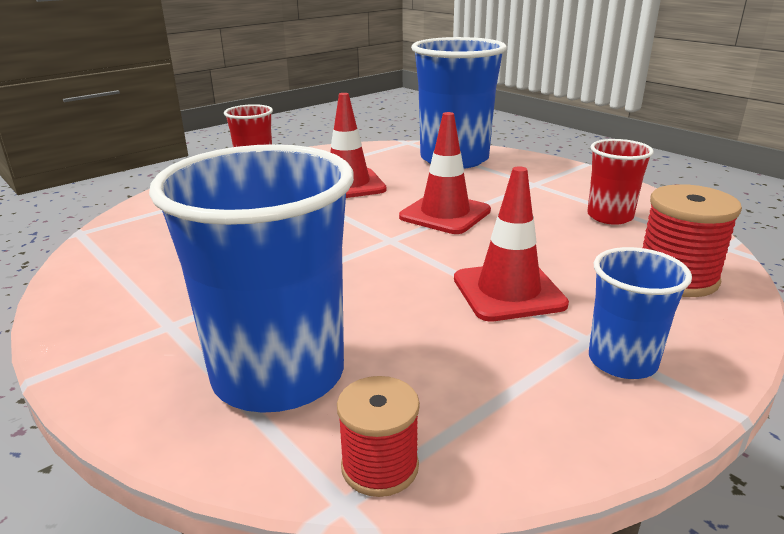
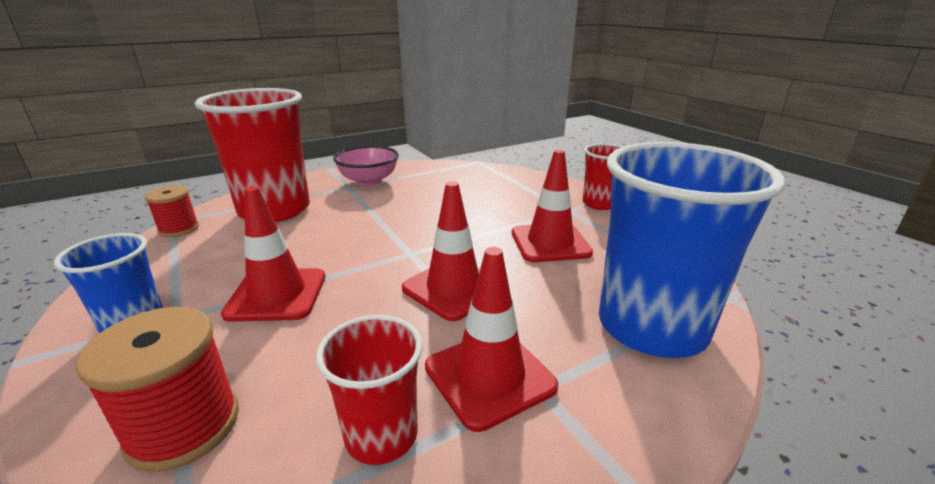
camera: 100 degrees right, 0 degrees up
blue cup [149,144,354,413] -> red cup [195,88,310,222]
none -> pink bowl [333,146,399,186]
none -> red traffic cone [425,247,558,432]

